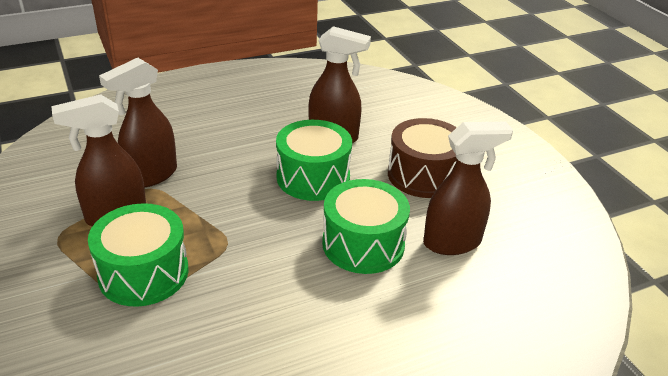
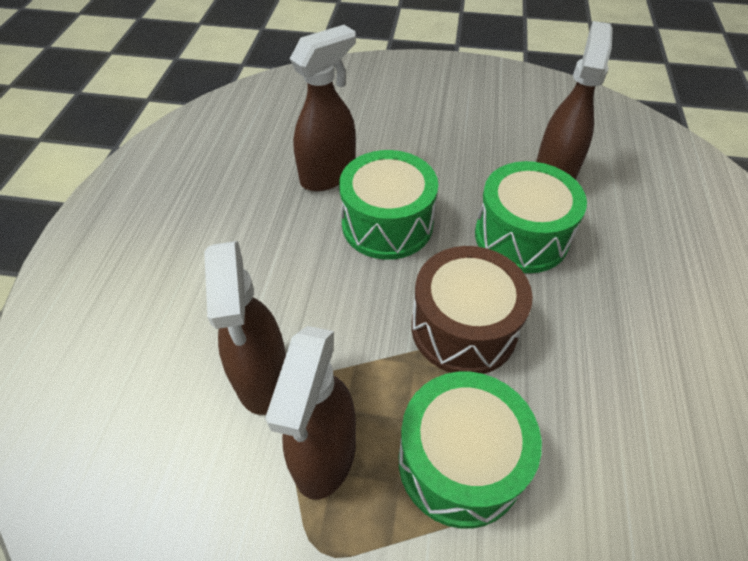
camera: 55 degrees left, 15 degrees up
brown drum [388,118,457,198] -> brown drum moved to [412,246,533,374]

